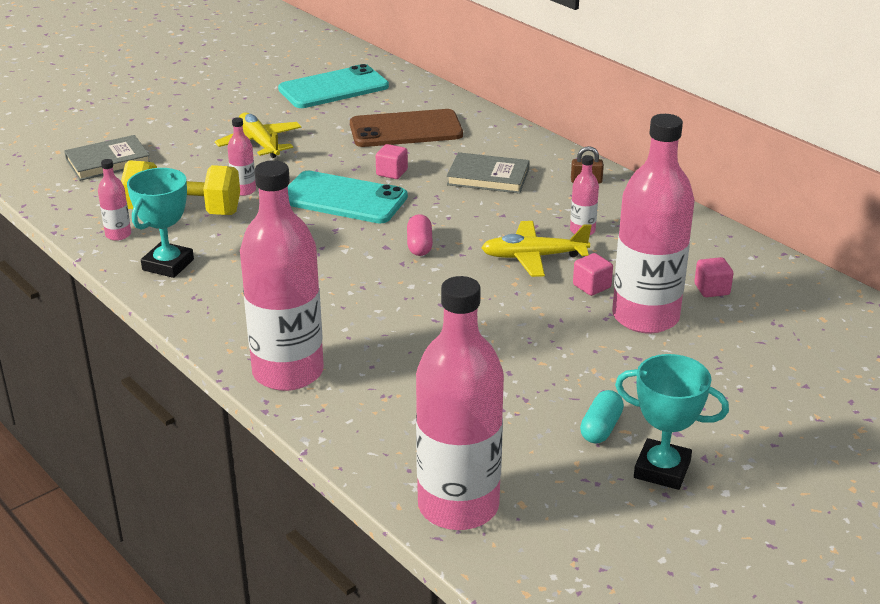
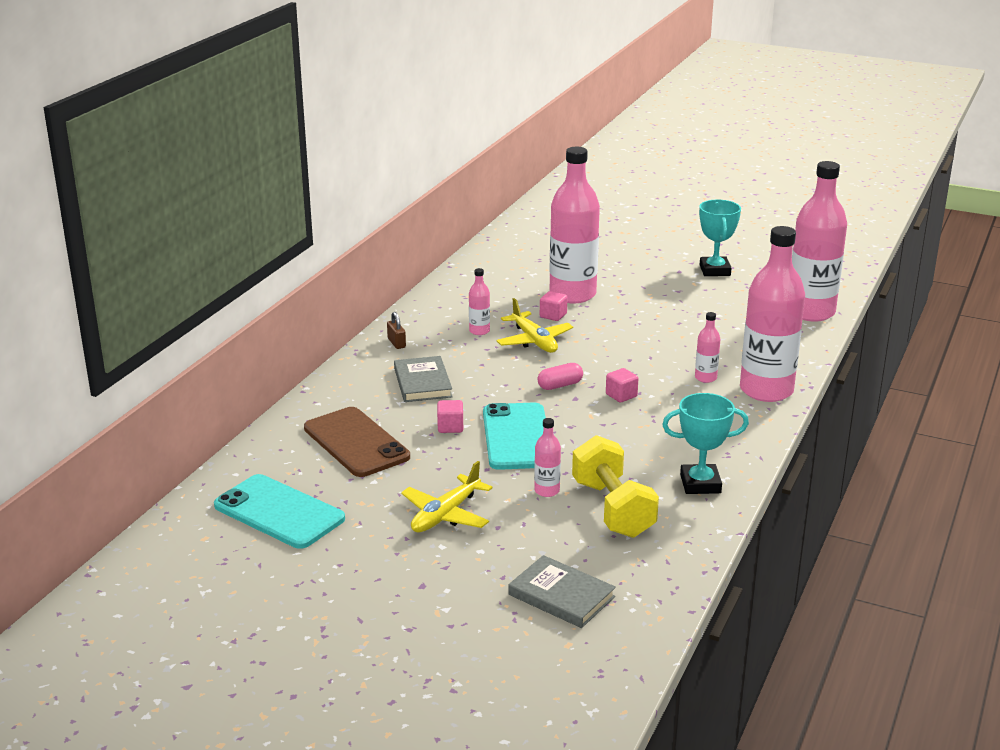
camera: 115 degrees left, 5 degrees down
pink bottle [98,159,131,241] -> pink bottle moved to [695,312,720,383]
turquoise capsule [580,390,624,444] -> none
pink cube [694,257,733,297] -> pink cube moved to [606,368,639,403]

